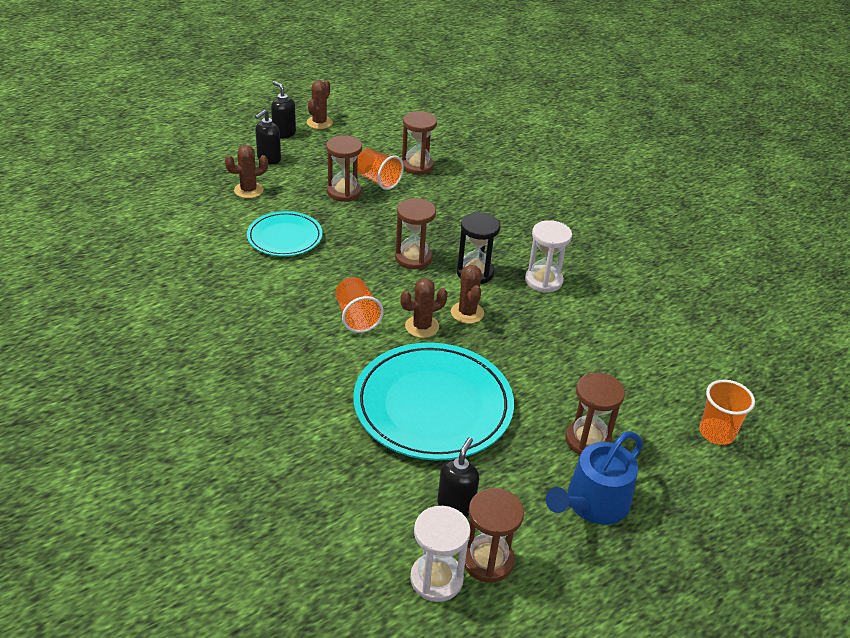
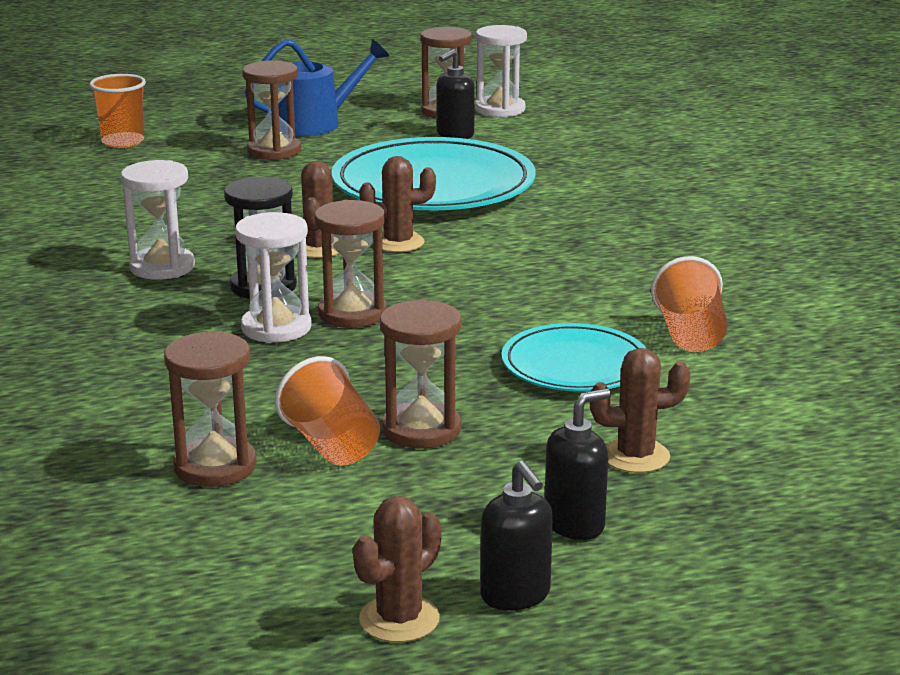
camera: 160 degrees left, 15 degrees down
orange cup [335,277,384,333] -> orange cup moved to [651,256,728,352]
none -> white hourglass [235,212,312,343]

